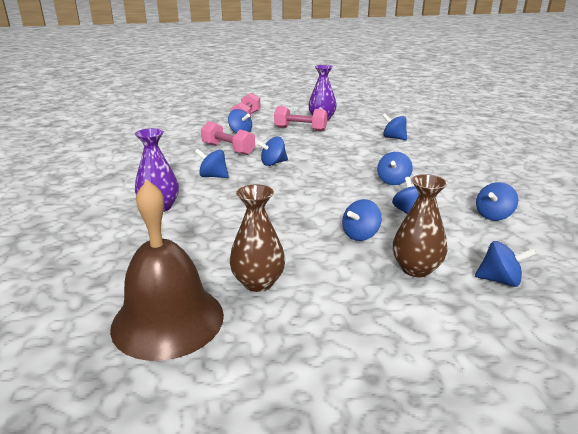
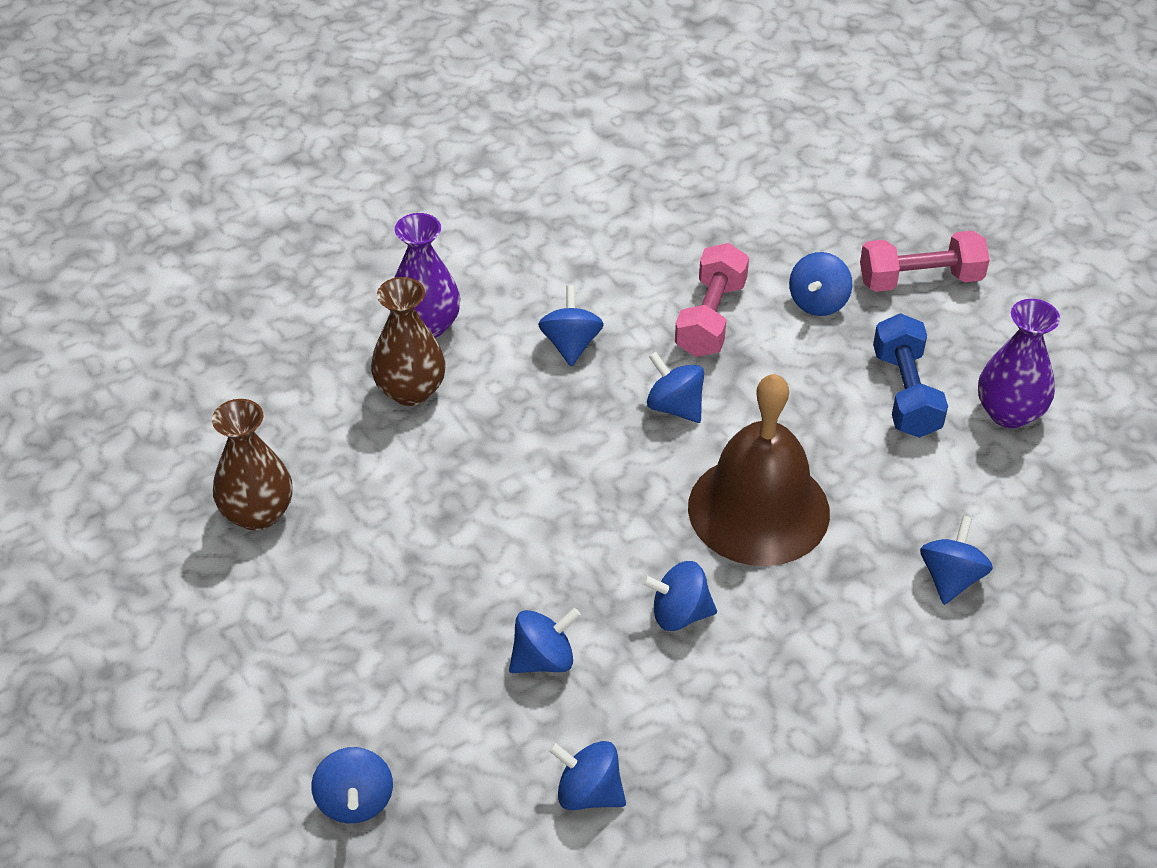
camera: 70 degrees right, 20 degrees up
brown bell [110,180,224,361] -> brown bell moved to [688,374,830,566]
pink dumbbell [274,106,327,131] -> blue dumbbell [873,313,948,438]
blue spinning top [342,199,382,241] -> none
brown vase [393,174,448,277] -> brown vase moved to [371,277,446,406]

